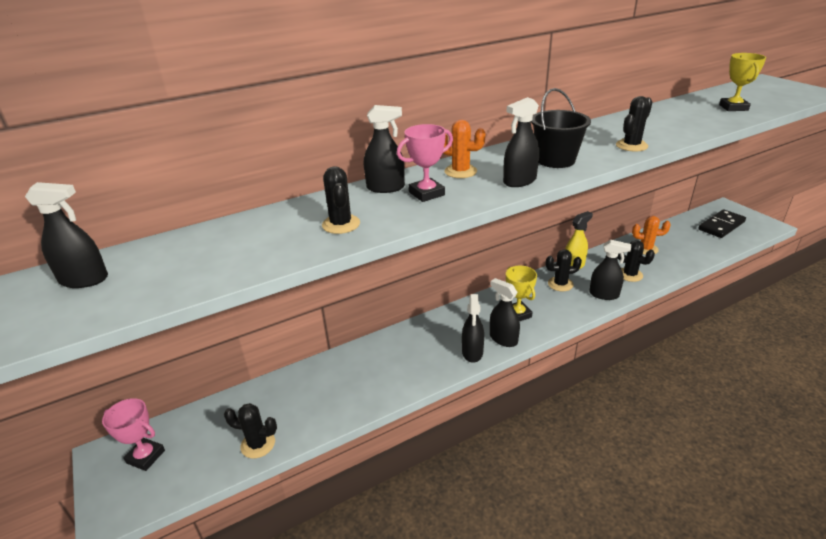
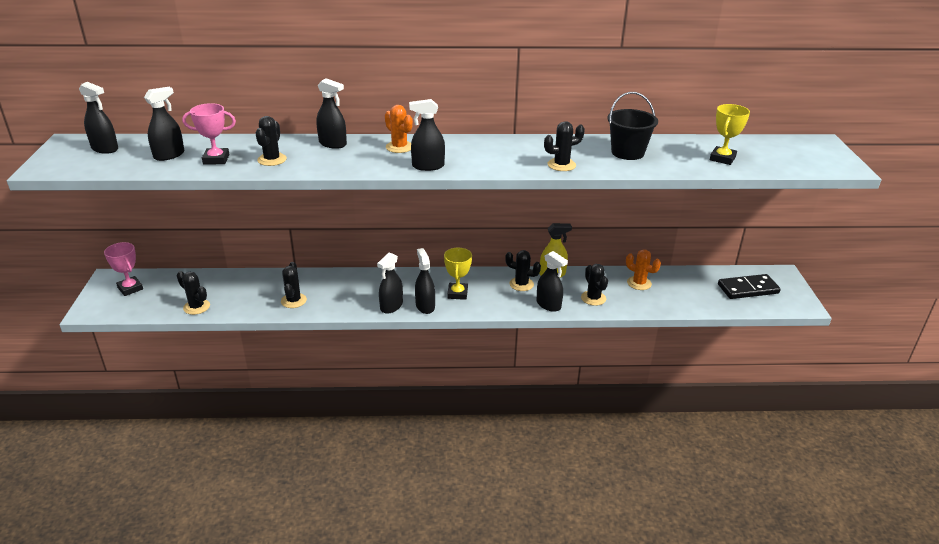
camera: 25 degrees right, 0 degrees up
pink trophy [397,124,453,202] -> pink trophy moved to [182,103,236,164]
black bucket [531,88,591,168] -> black bucket moved to [607,92,658,160]
none -> black spray bottle [144,87,184,161]
none -> black cactus [281,262,307,308]

